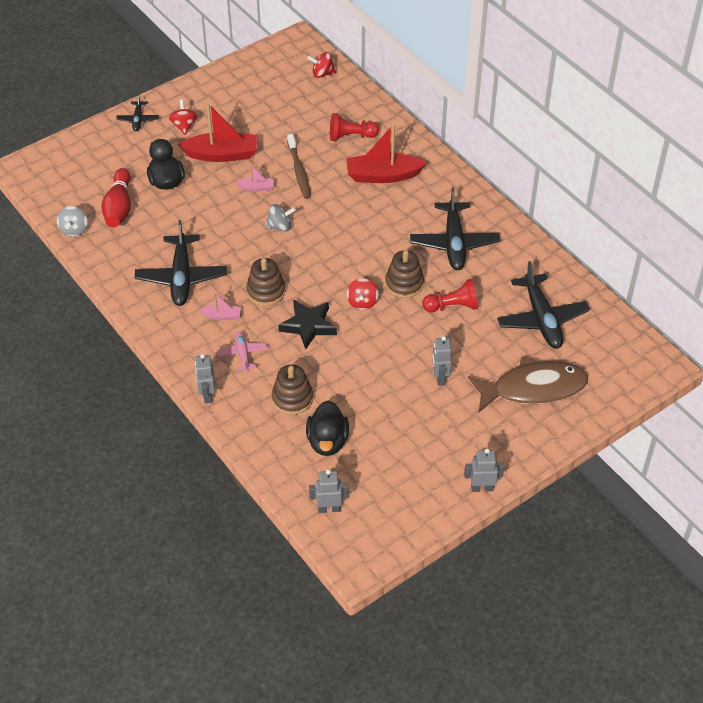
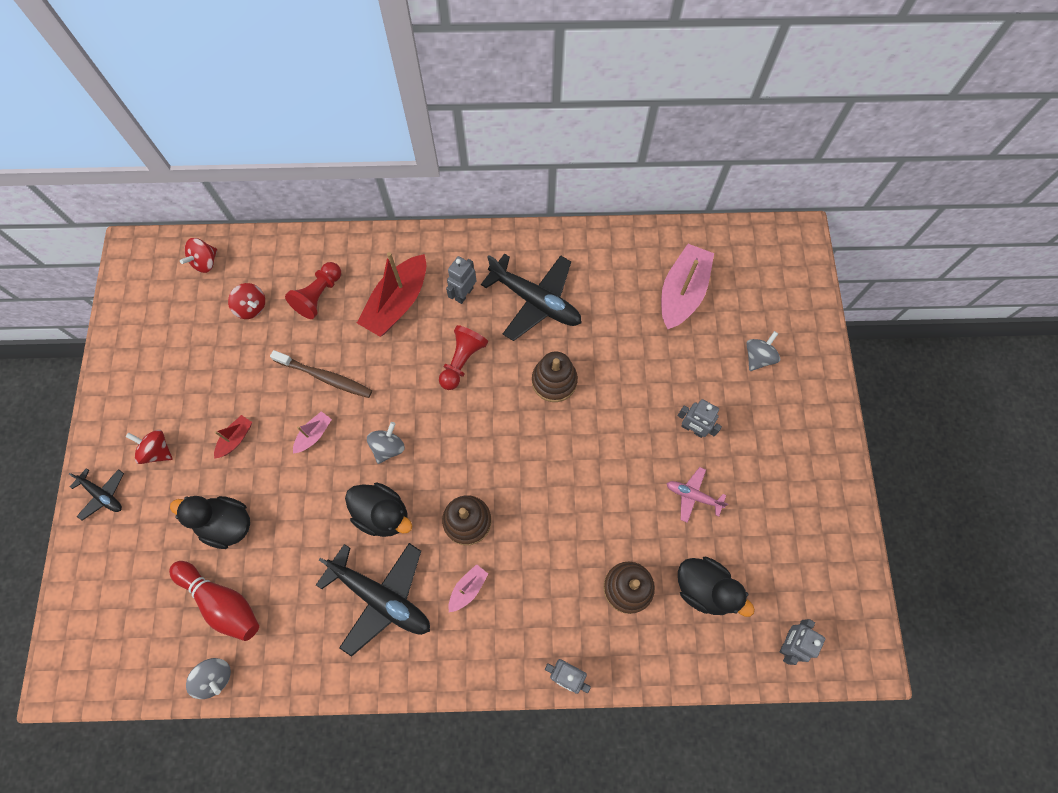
camera: 55 degrees left, 20 degrees up
red boat [178,103,257,162] -> red boat [214,415,252,459], size x0.48
pink plane [218,331,267,371] -> pink plane moved to [666,467,728,523]
black star [279,300,337,349] -> none
red spinning top [346,278,379,310] -> red spinning top moved to [228,283,265,319]
red pawn [422,279,478,312] -> red pawn moved to [439,325,488,390]
grey robot [464,448,504,492] -> grey robot moved to [446,256,477,304]
brown fish [468,357,588,412] -> grey spinning top [746,331,780,371]
black plane [497,261,590,349] -> pink boat [661,244,714,329]
none -> black duck [345,482,412,537]

